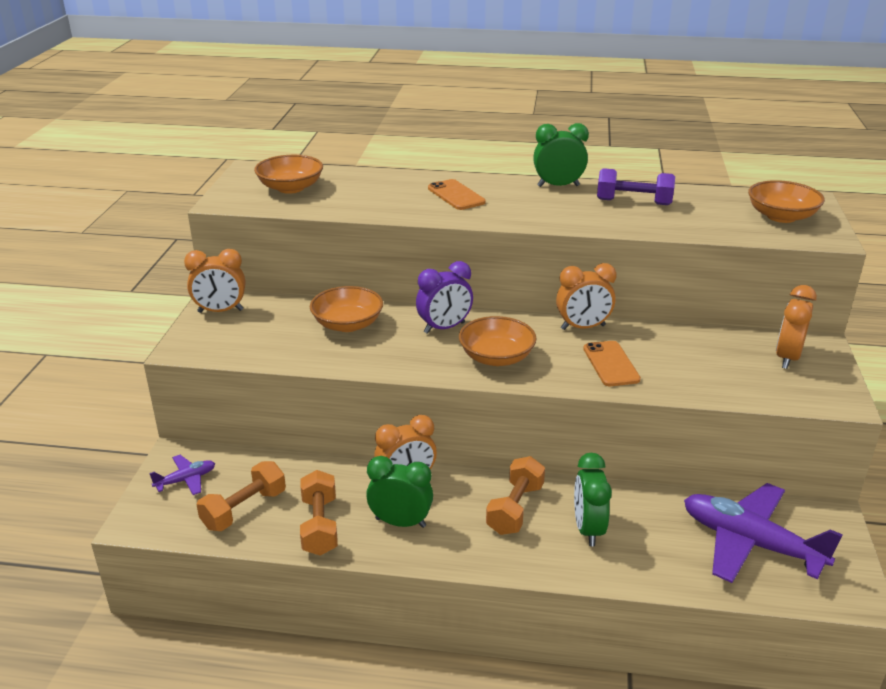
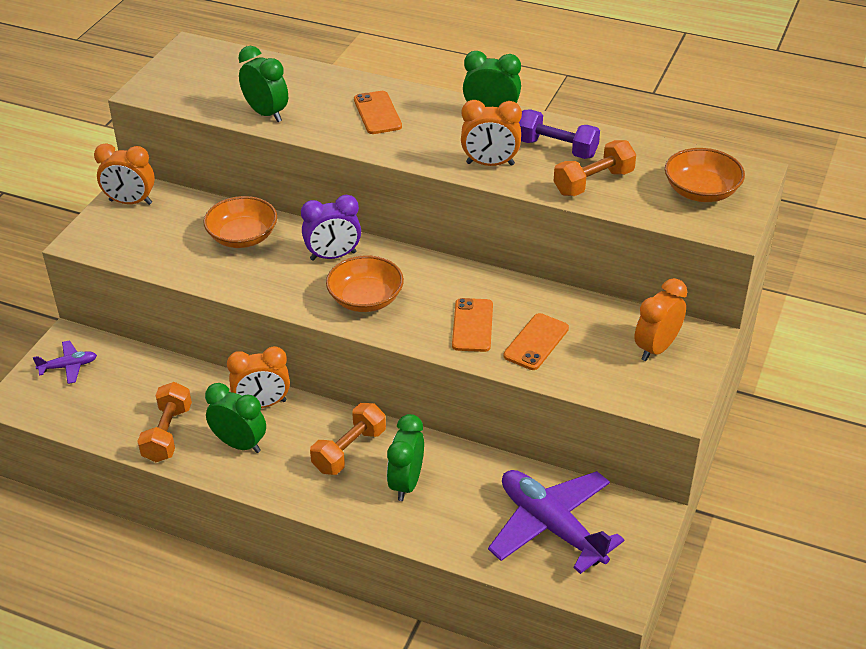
camera: 15 degrees right, 10 degrees up
orange dumbbell [196,461,286,531] -> orange dumbbell moved to [554,140,636,196]
orange bowl [254,155,323,194] -> none
orange clock [556,263,617,330] -> orange clock moved to [461,100,522,166]
none -> green clock [239,46,288,122]
none -> orange phone [503,313,569,370]

